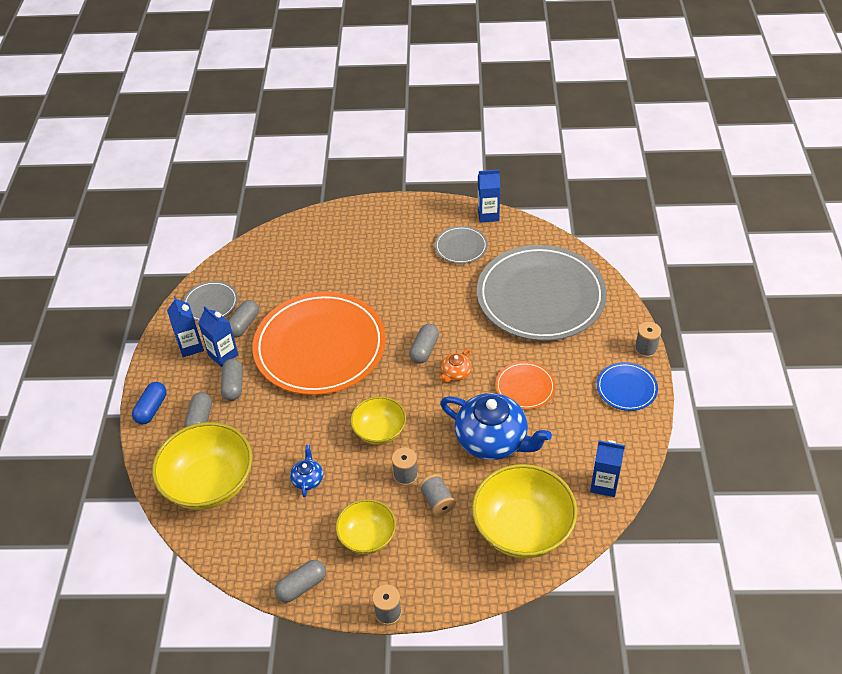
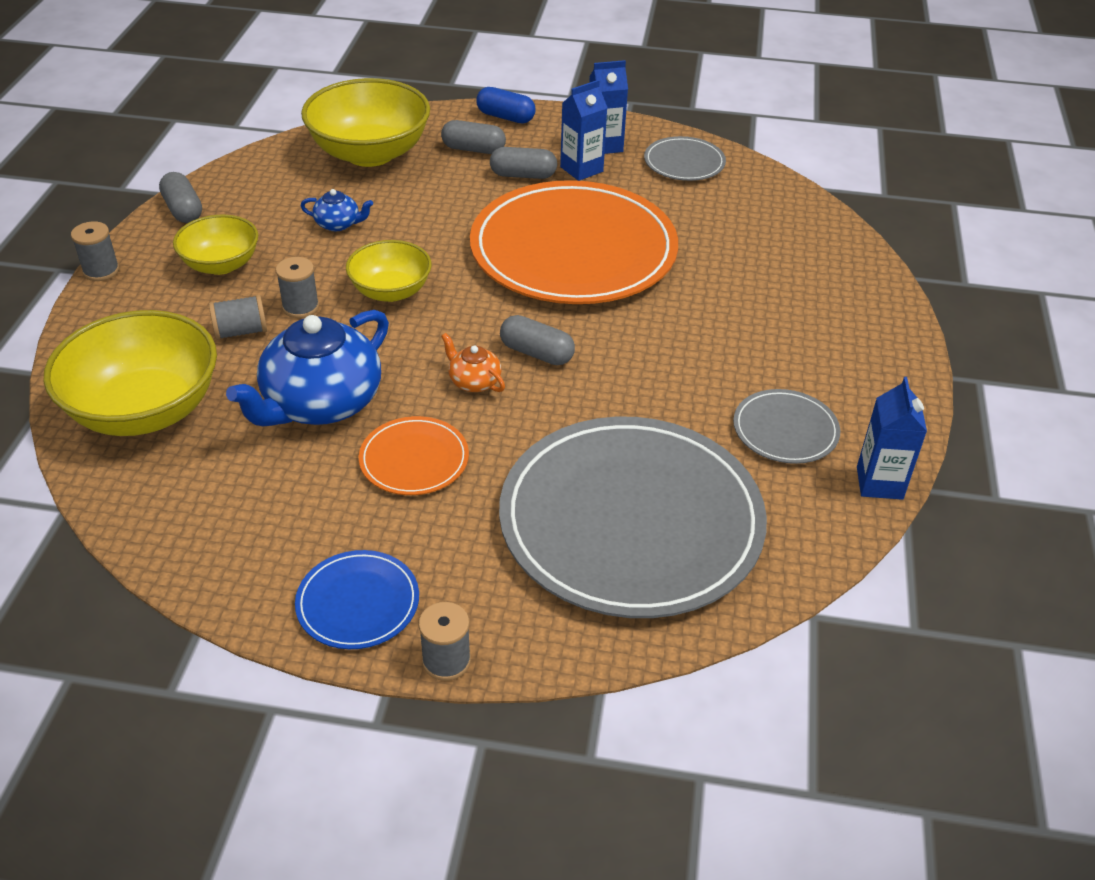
camera: 95 degrees right, 5 degrees down
grey capsule [228,300,259,338] -> none
blue carton [590,440,625,497] -> none

